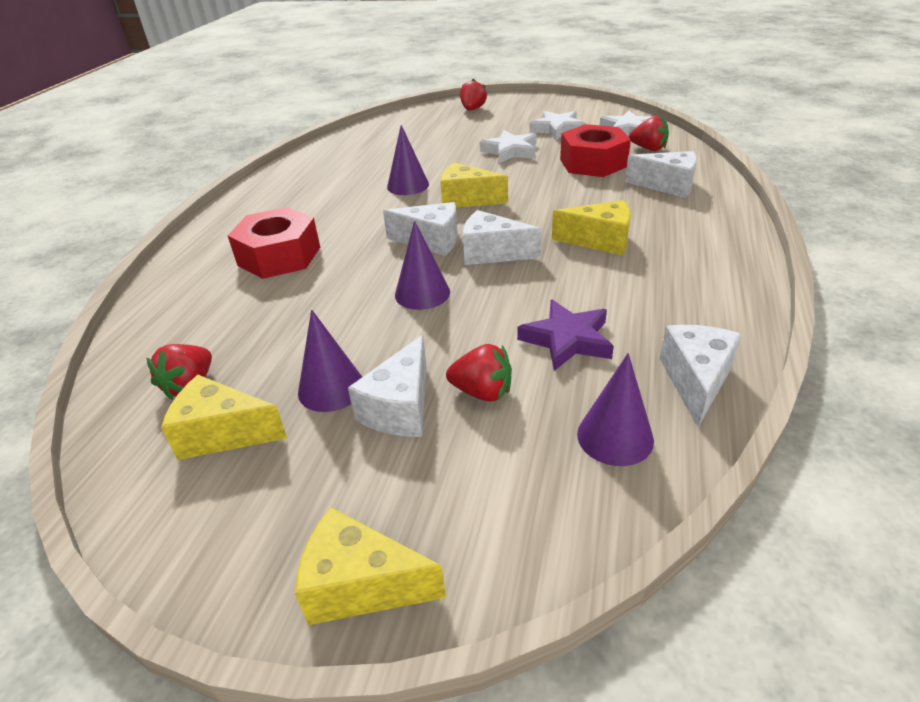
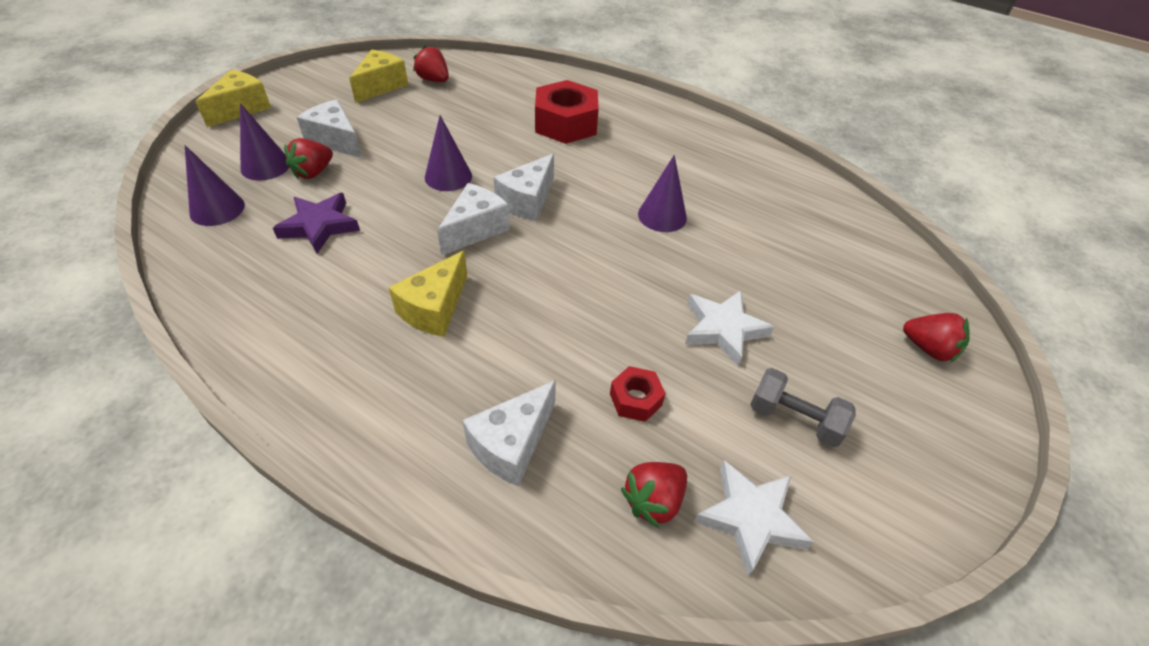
camera: 105 degrees right, 10 degrees up
purple cone [298,310,362,412] -> purple cone moved to [240,103,289,181]
yellow cheese [440,162,508,208] -> none
white star [529,111,586,140] -> grey dumbbell [750,368,856,447]
red nut [560,124,631,177] -> red nut [610,366,666,422], size x0.50
white cheese [659,325,742,427] -> none

